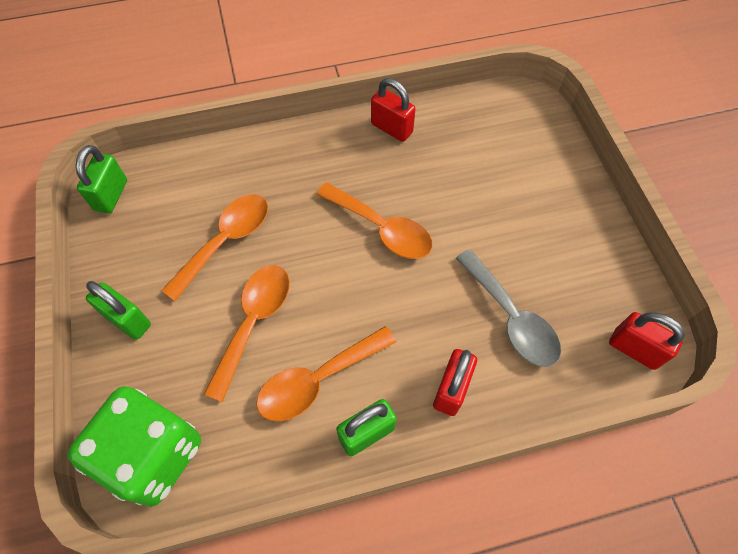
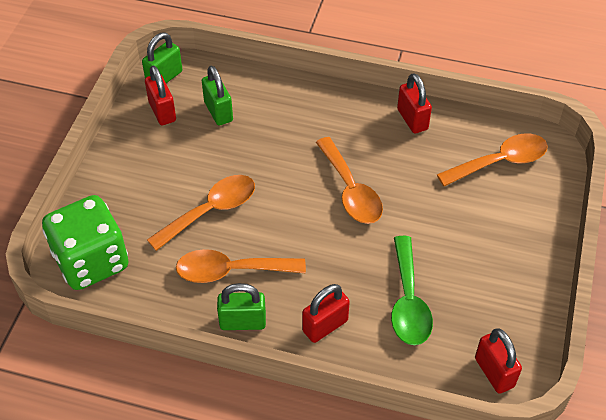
camera: 30 degrees right, 10 degrees down
green padlock [86,281,151,340] -> green padlock moved to [202,66,233,125]
orange spoon [161,194,268,301] -> orange spoon moved to [437,133,548,186]
grey spoon [456,249,561,367] -> green spoon [391,236,433,345]
none -> red padlock [145,65,176,125]

